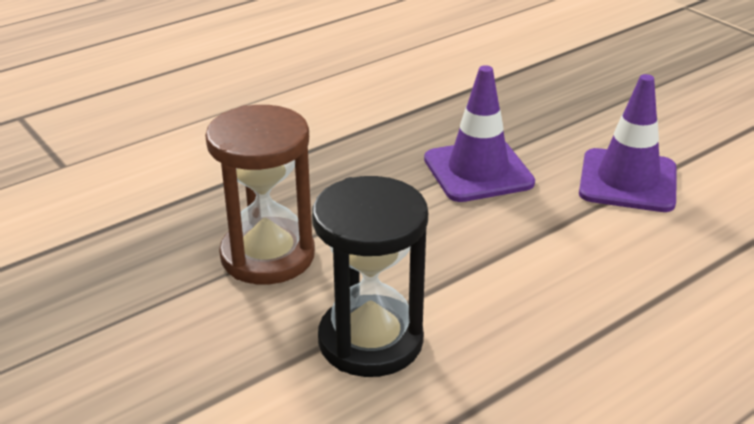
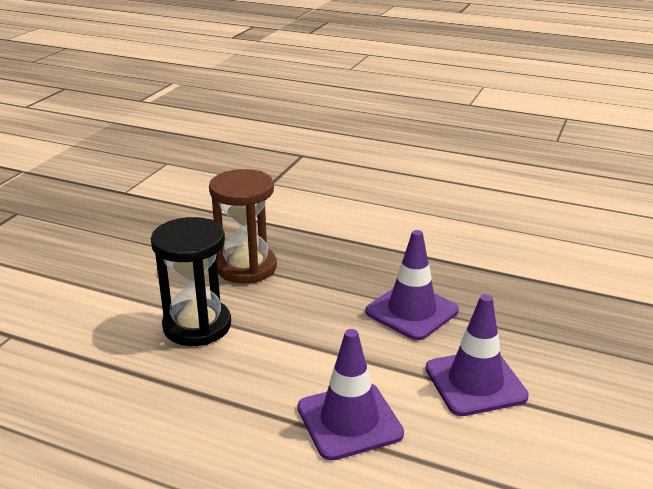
camera: 60 degrees right, 5 degrees down
none -> purple traffic cone [298,329,404,461]

